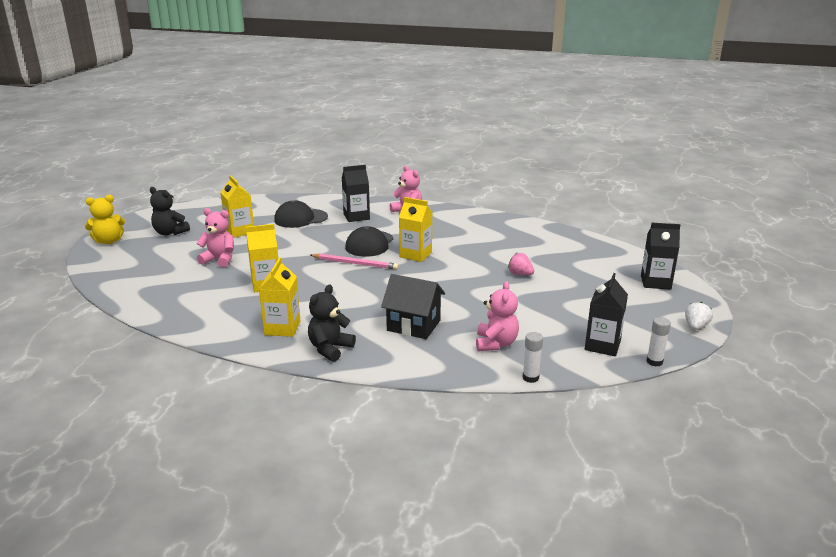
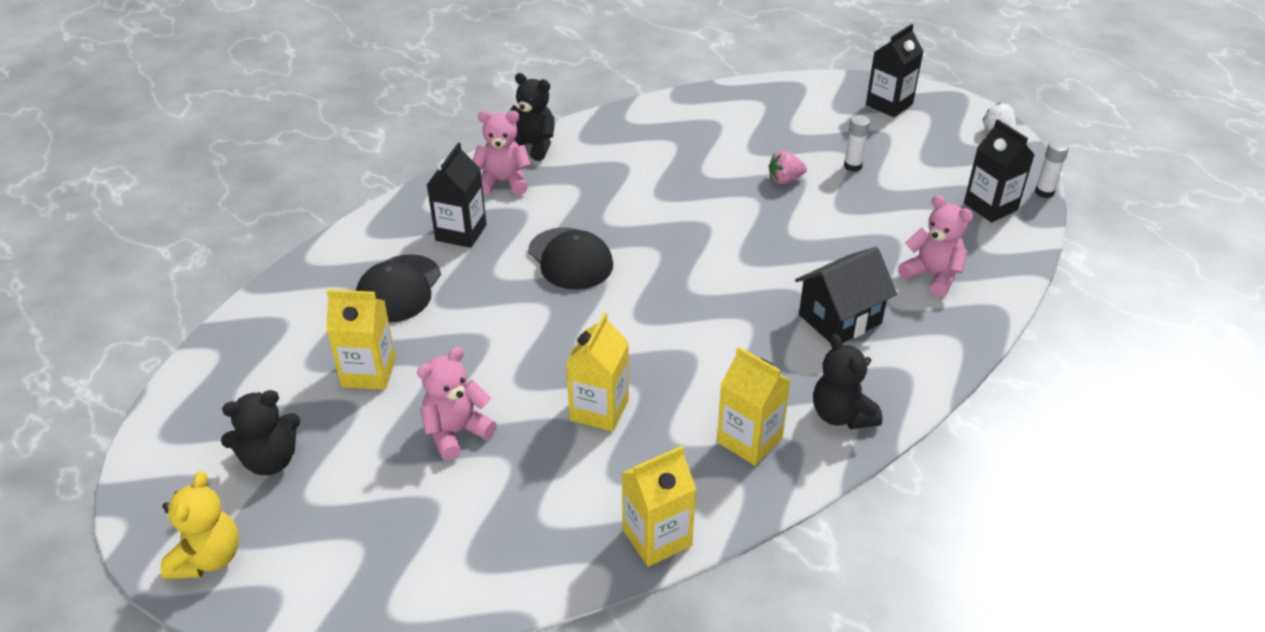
camera: 55 degrees left, 15 degrees up
pink pencil [310,253,399,270] -> none
yellow carton [399,197,432,262] -> yellow carton moved to [622,446,696,567]
white glue stick [523,332,543,383] -> white glue stick moved to [844,115,870,172]
none -> black teddy bear [510,73,555,161]

